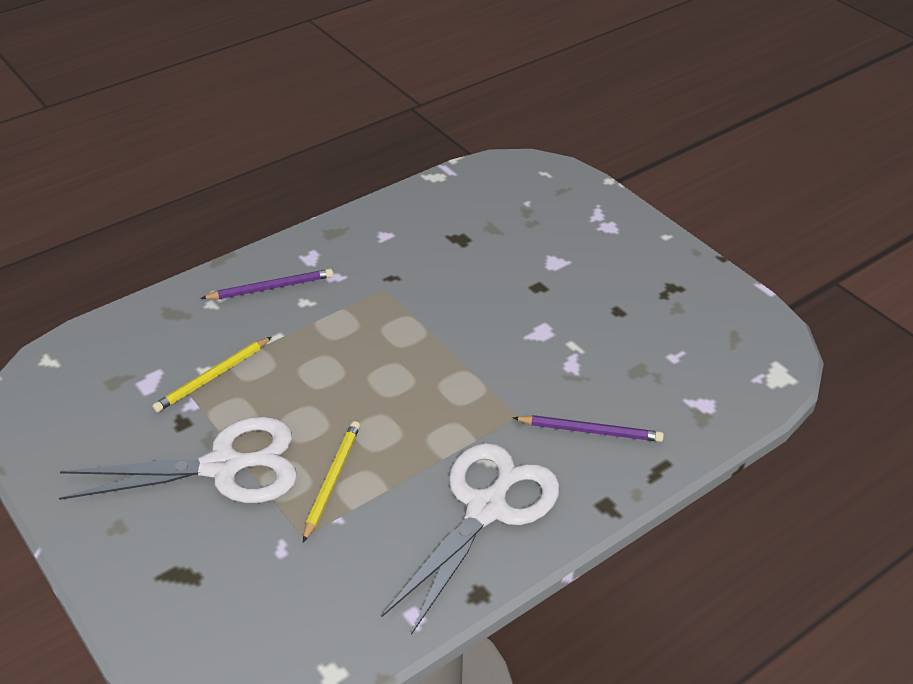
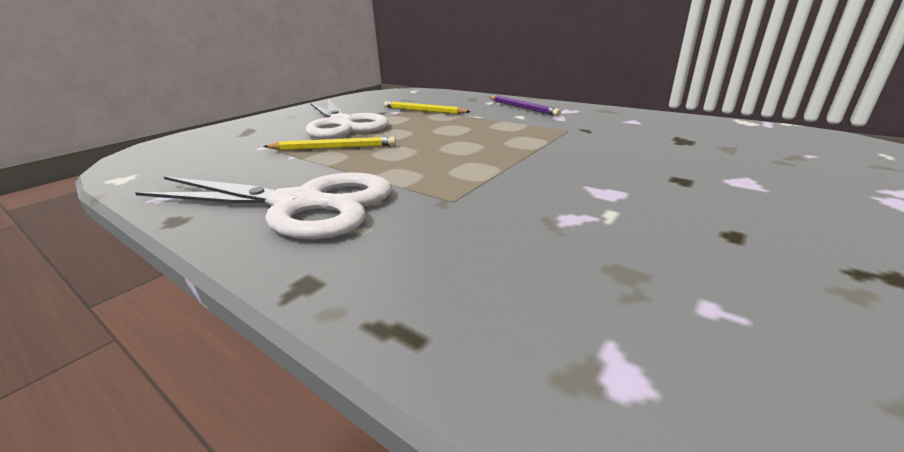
camera: 75 degrees right, 15 degrees down
purple pencil [513,415,664,442] -> none

